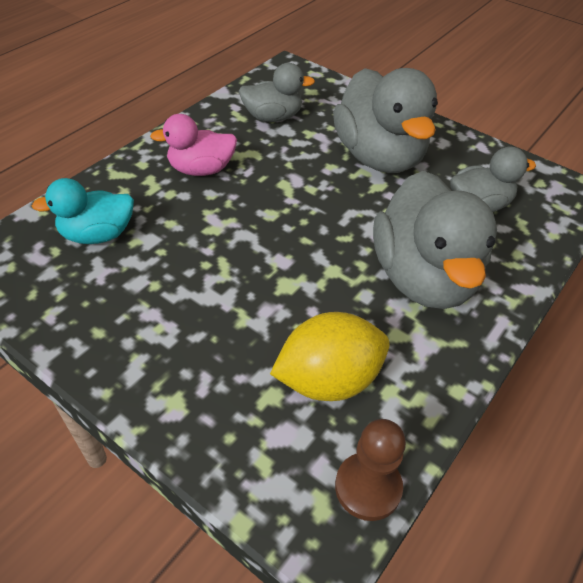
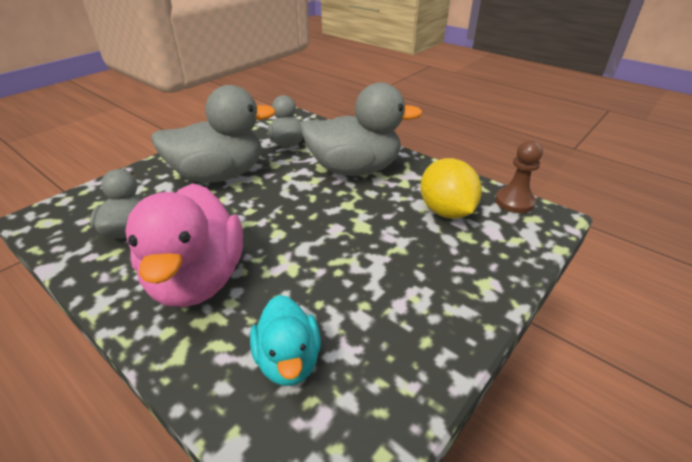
camera: 85 degrees left, 10 degrees down
pink duck [150,114,237,176] -> pink duck [125,183,243,307], size x1.78

